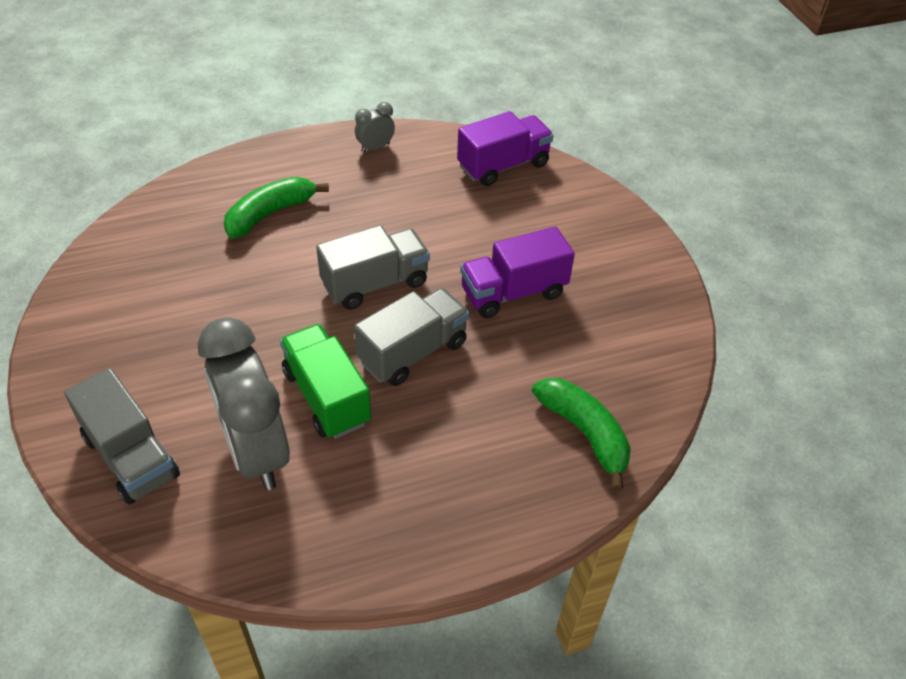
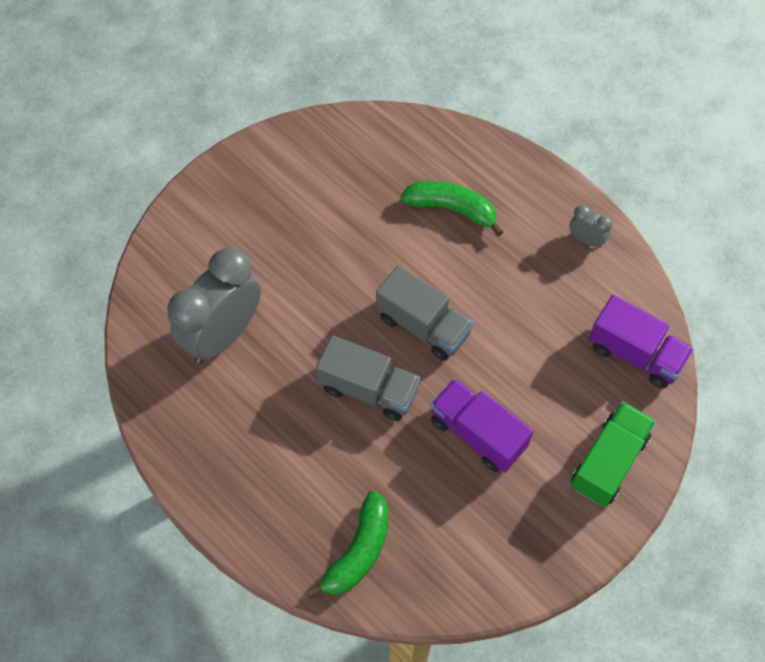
camera: 65 degrees right, 15 degrees up
grey truck [64,368,180,505] -> none
green truck [280,324,371,439] -> green truck moved to [571,401,656,507]

